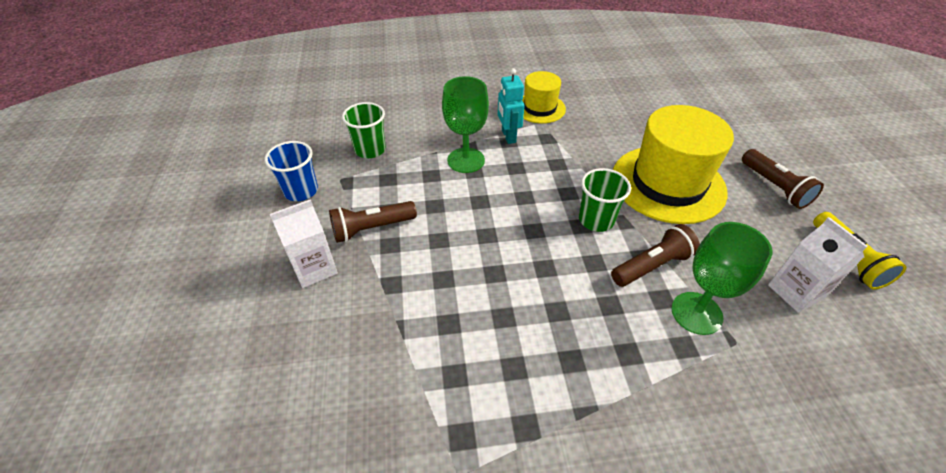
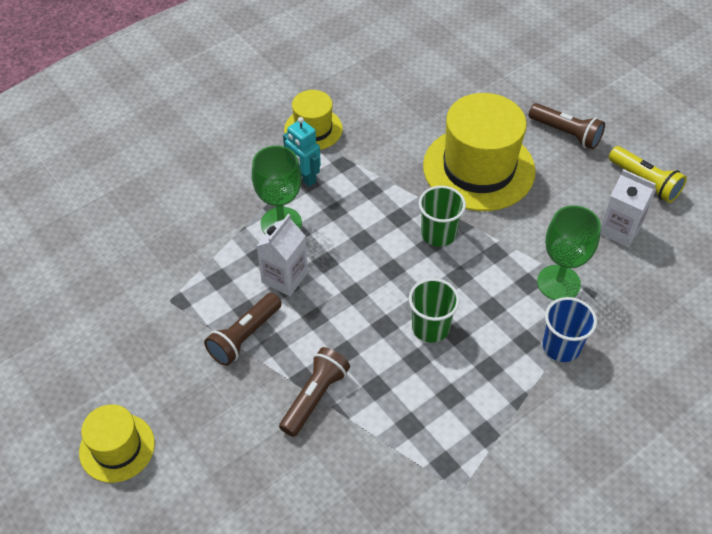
camera: 30 degrees left, 5 degrees up
blue cup [265,141,318,201] -> blue cup moved to [543,297,597,362]
white carton [270,199,338,288] -> white carton moved to [256,214,308,296]
green cup [342,102,386,158] -> green cup moved to [409,278,460,343]
brown flashlight [611,224,700,287] -> brown flashlight moved to [279,347,350,437]
none -> yellow hat [79,404,155,483]

